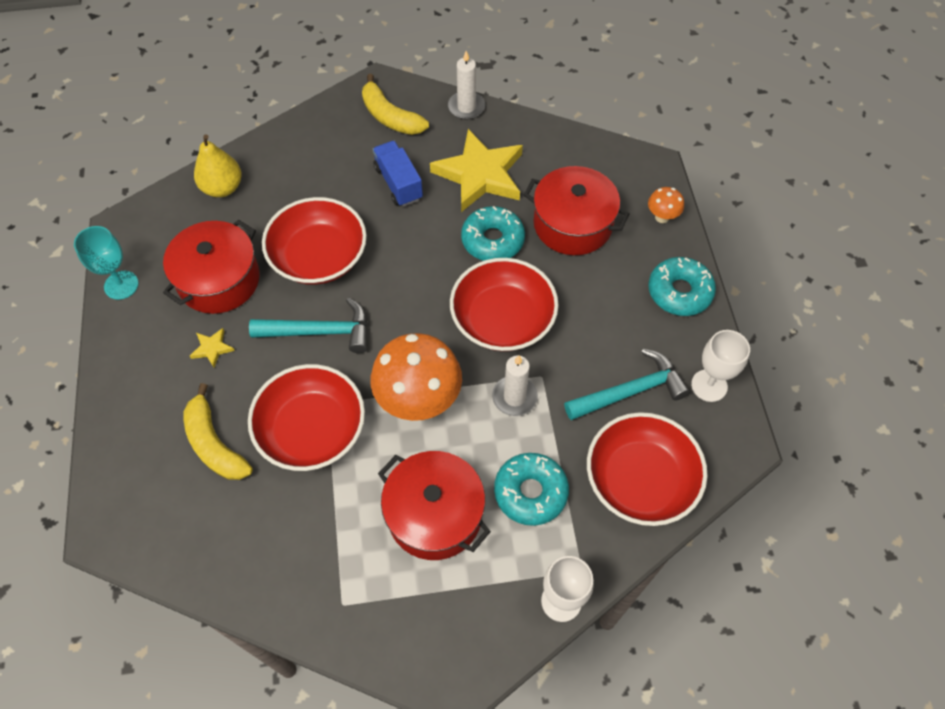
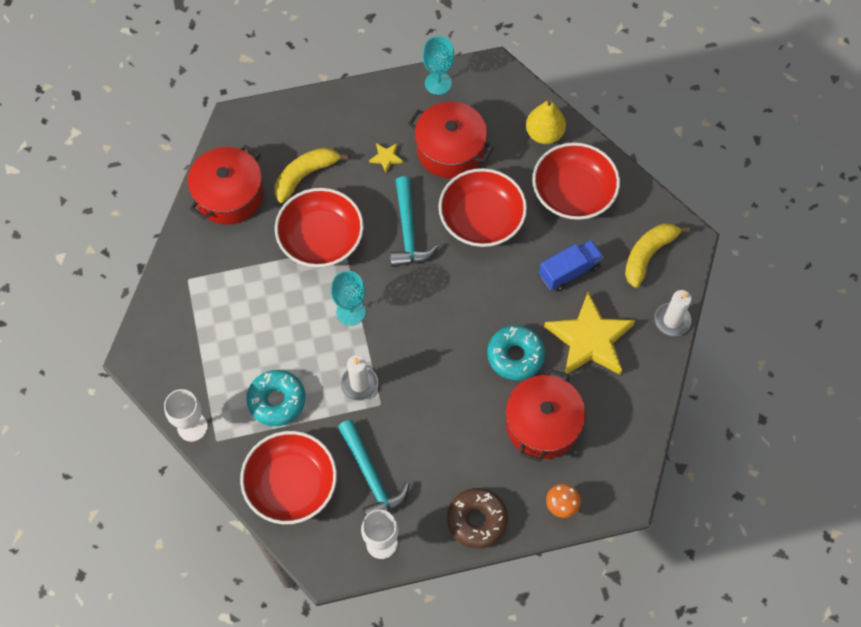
camera: 85 degrees right, 5 degrees up
orange mushroom [370,333,462,421] -> turquoise goblet [331,271,366,326]
red pot [378,451,491,560] -> red pot moved to [188,145,263,225]
red bowl [450,258,559,351] -> red bowl moved to [532,142,620,220]
turquoise donut [649,257,716,316] -> brown donut [447,488,508,549]

